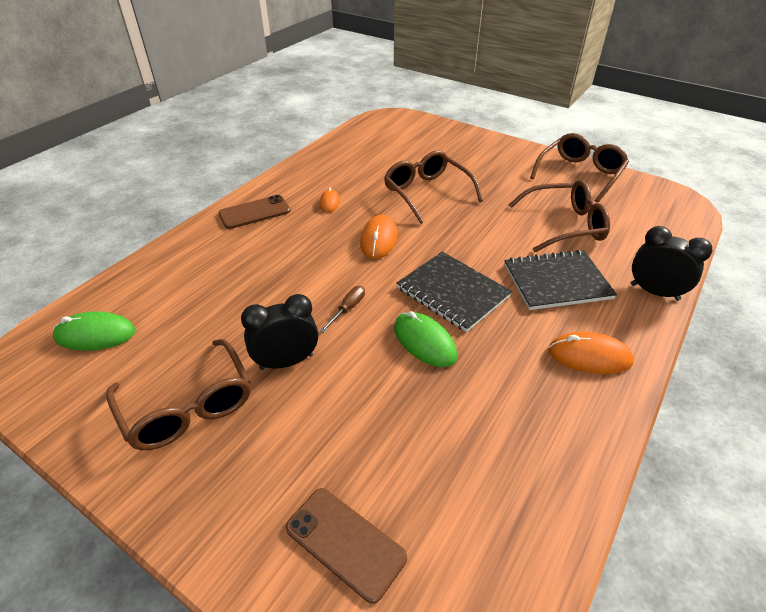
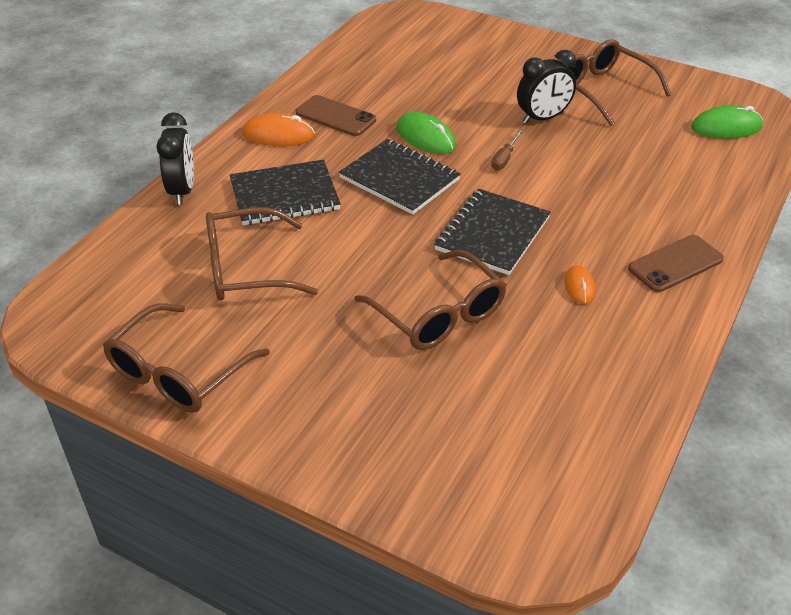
camera: 175 degrees right, 0 degrees up
brown phone [286,488,407,604] -> brown phone moved to [296,95,376,136]
orange mouse [360,215,398,259] -> black notebook [434,189,551,275]
black clock [631,226,712,301] -> black clock turned 120 degrees counterclockwise [157,112,194,205]

